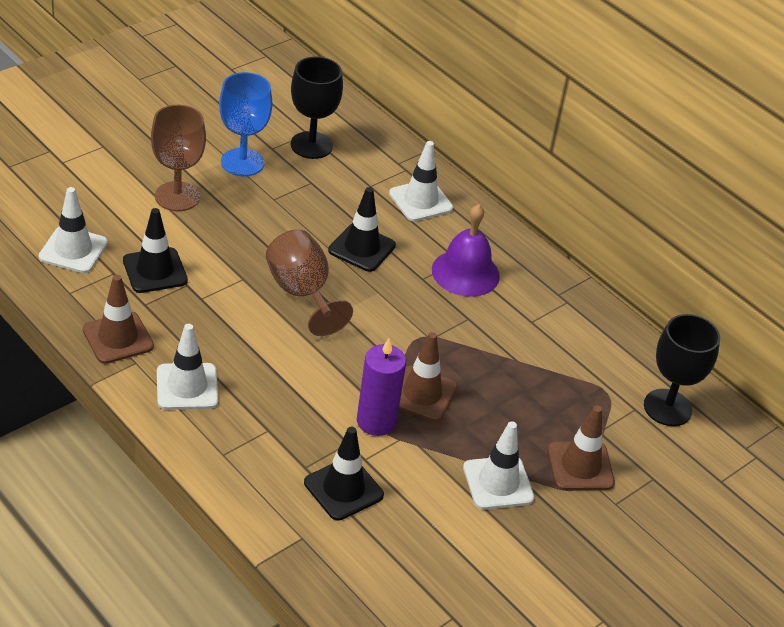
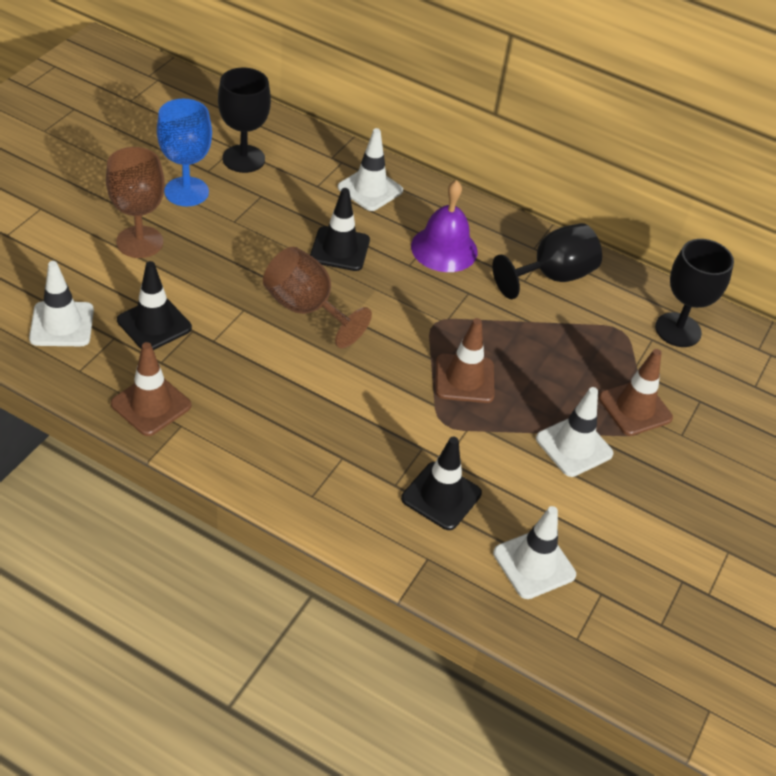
camera: 20 degrees left, 5 degrees up
white traffic cone [157,324,218,410] -> white traffic cone moved to [493,506,576,599]
purple candle [357,338,406,436] -> none
none -> black goblet [492,223,602,299]

